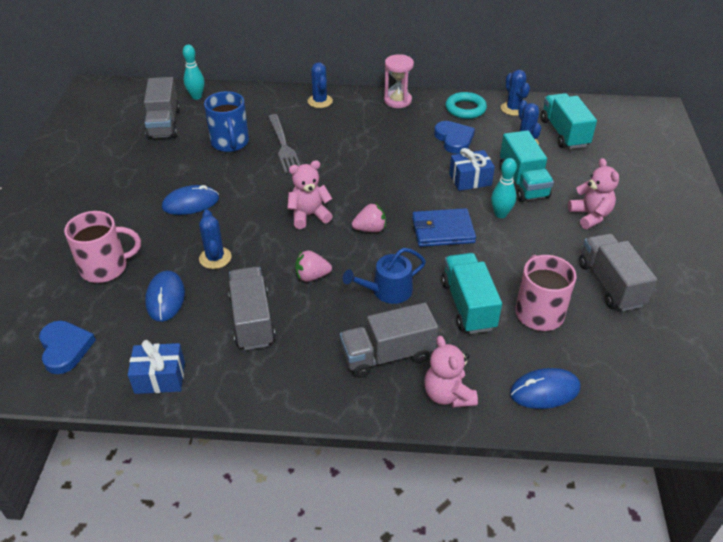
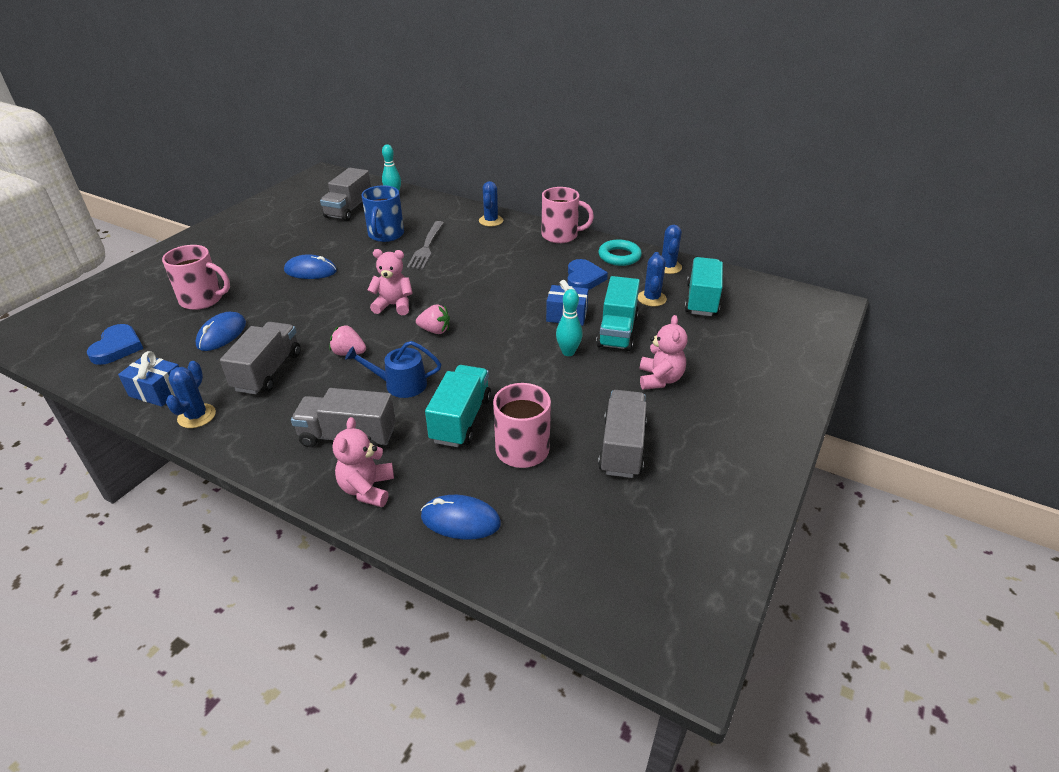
camera: 25 degrees right, 5 degrees down
blue cactus [199,209,231,269] -> blue cactus moved to [166,361,216,428]
pink hourglass [384,54,414,108] -> pink mug [542,187,594,243]
blue wallet [412,208,476,247] -> none

